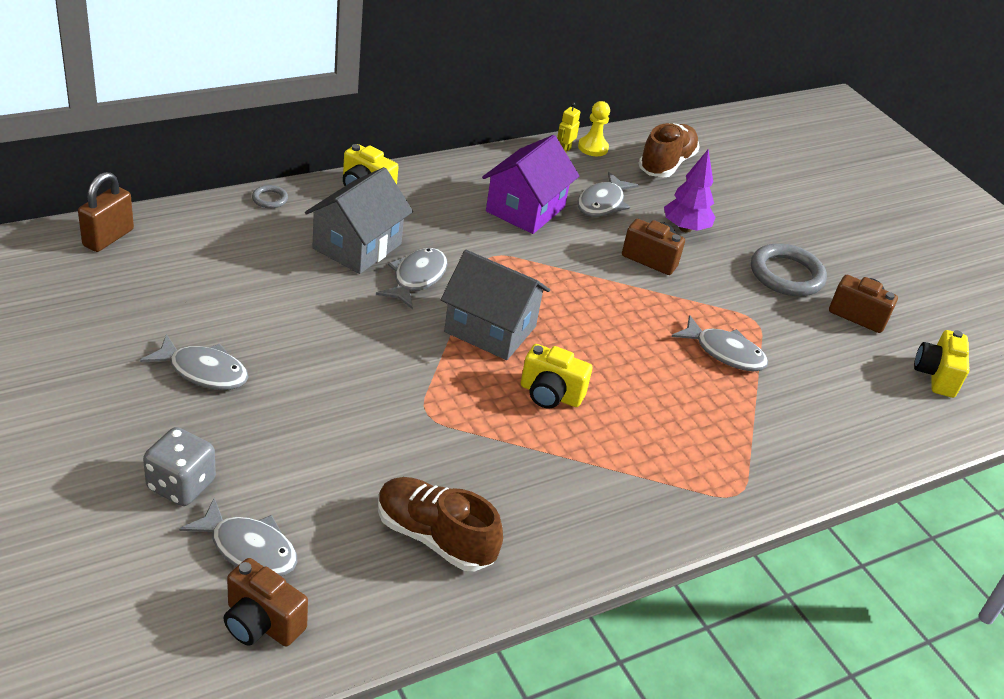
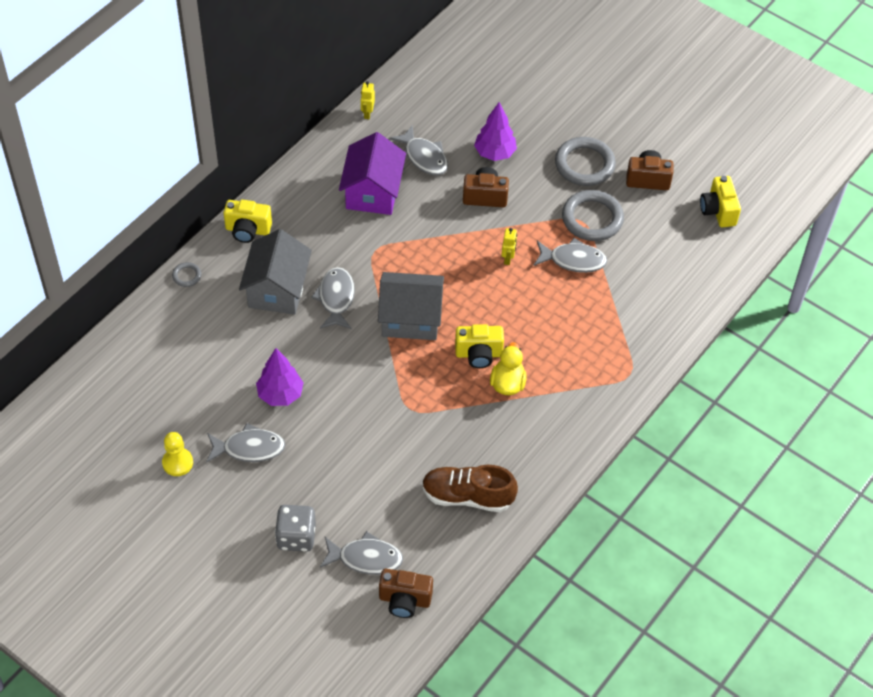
camera: 20 degrees left, 15 degrees up
brown padlock [78,172,134,252] -> none
grey fish [577,172,639,217] -> grey fish turned 45 degrees counterclockwise [389,125,448,175]
yellow pawn [578,101,610,156] -> yellow pawn moved to [162,432,193,476]
brown shoe [638,123,699,178] -> none
none -> purple tree [256,348,304,406]
none -> yellow duck [490,342,527,395]
none -> yellow robot [501,228,517,265]
none -> grey ring [562,190,624,241]

